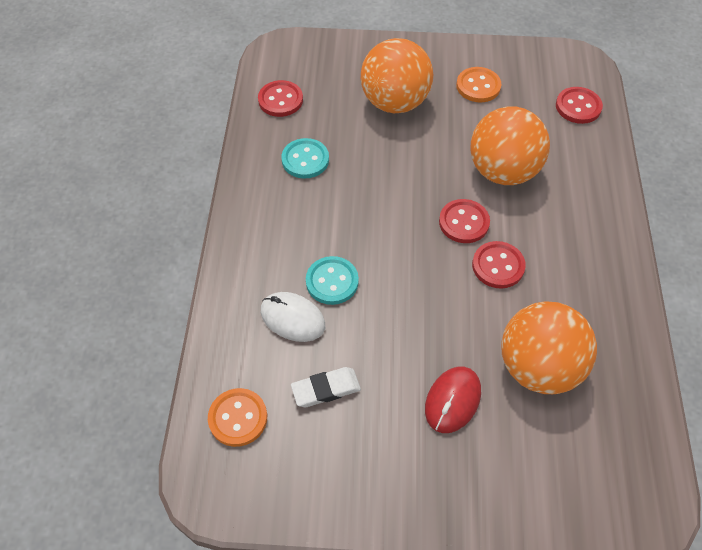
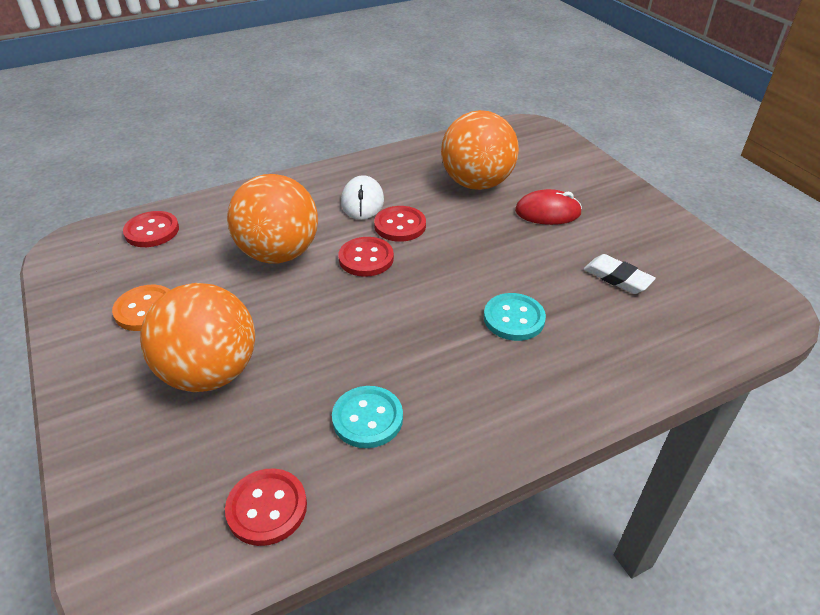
camera: 120 degrees left, 15 degrees down
orange button [208,388,267,447] -> none
white mouse [261,292,325,342] -> white mouse moved to [341,175,384,220]

